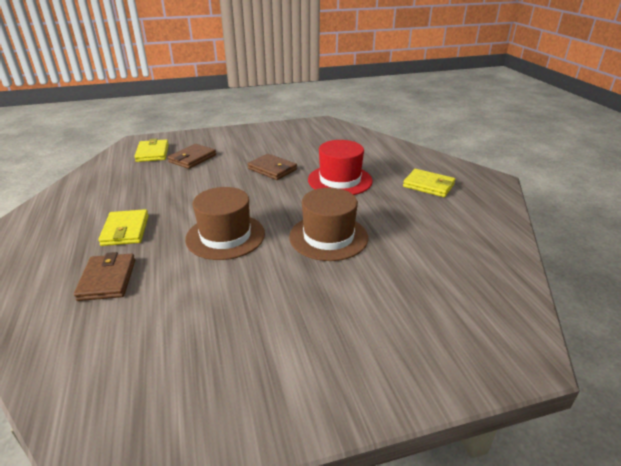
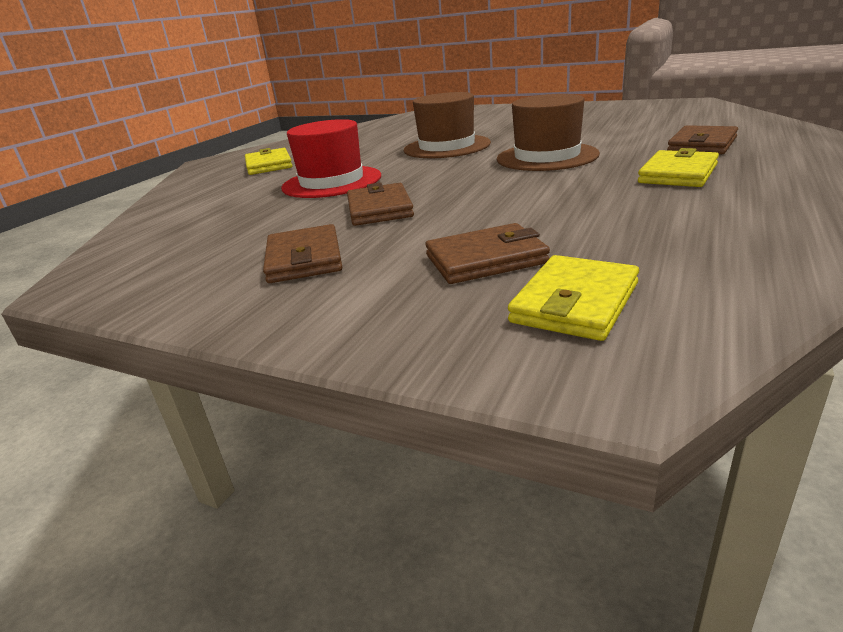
camera: 135 degrees left, 5 degrees down
none -> brown wallet [263,224,342,283]

